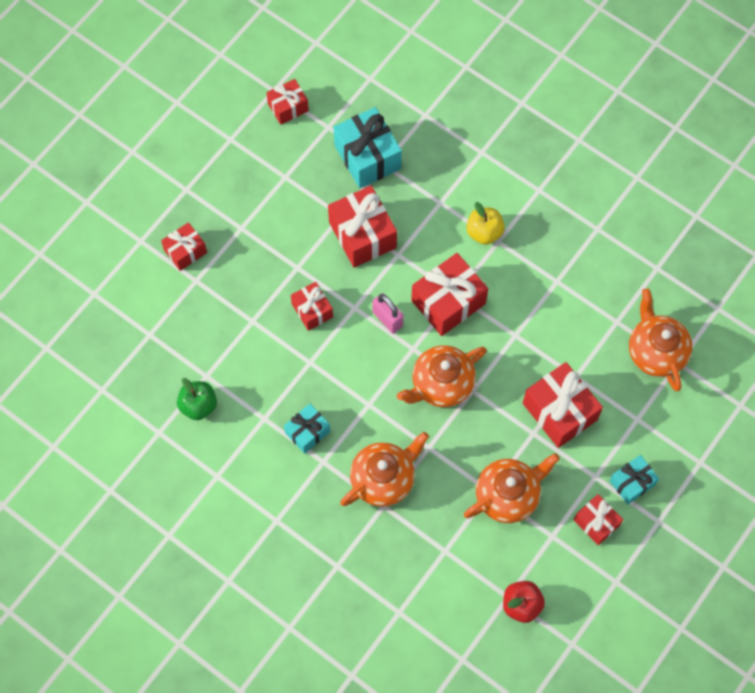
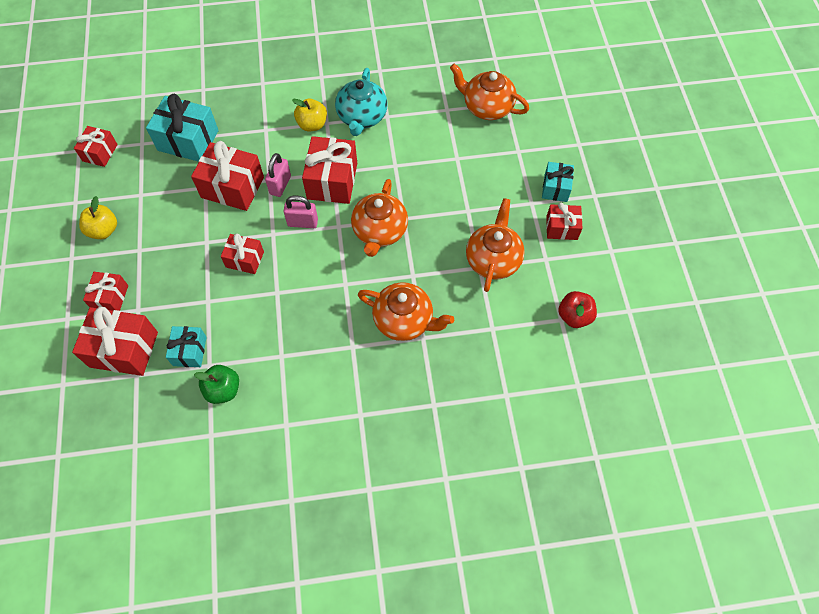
camera: 45 degrees left, 5 degrees down
turquoise gift [284,404,330,454] -> turquoise gift moved to [166,326,207,367]
orange teapot [340,432,429,507] -> orange teapot turned 105 degrees clockwise [358,282,454,341]
red gift [523,362,603,448] -> red gift moved to [72,307,158,376]
none -> yellow apple [79,196,117,239]
none -> pink padlock [265,153,291,197]
none -> turquoise teapot [335,68,388,136]

